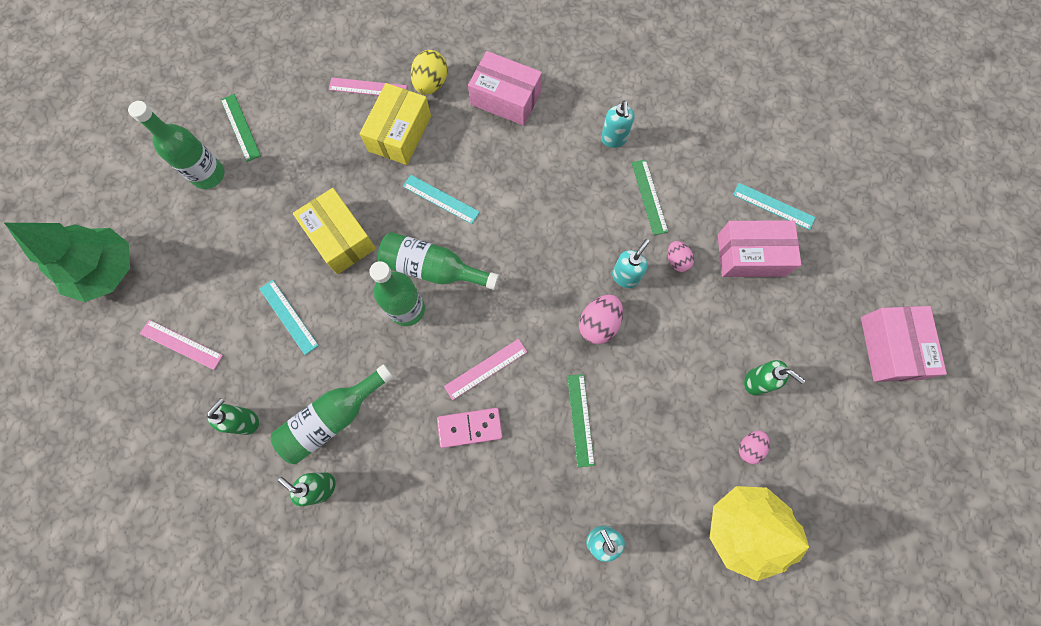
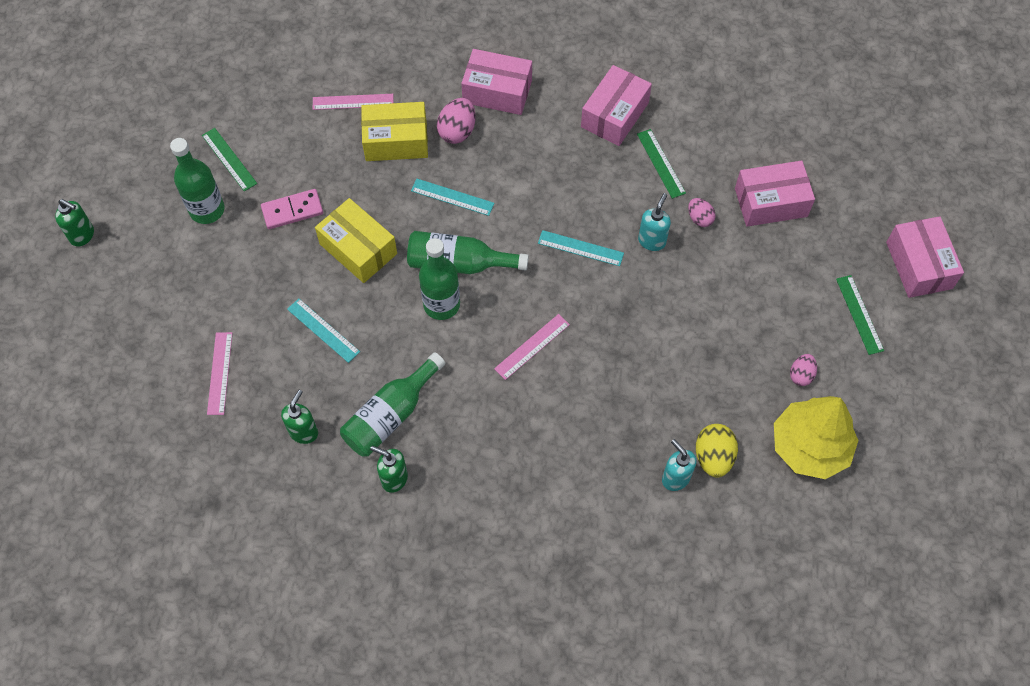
camera: 10 degrees left, 10 degrees down
green tree [4,223,130,302] -> none
pink ruler [140,320,223,370] -> pink ruler turned 75 degrees clockwise [207,332,232,415]
yellow box [360,83,431,165] -> yellow box turned 75 degrees clockwise [361,102,428,161]
yellow egg [411,50,448,95] -> yellow egg moved to [696,424,738,478]
pink domino [437,408,503,448] -> pink domino moved to [261,189,323,229]
green ruler [567,374,595,467] -> green ruler moved to [836,275,884,355]
pink egg [579,295,623,344] -> pink egg moved to [437,98,476,144]
turquoise soap dispenser [601,100,634,148] -> pink box [581,65,652,146]
turquoise ruler [733,183,815,230] -> turquoise ruler moved to [538,230,624,266]
green soap dispenser [744,360,805,395] -> green soap dispenser moved to [55,199,94,247]

